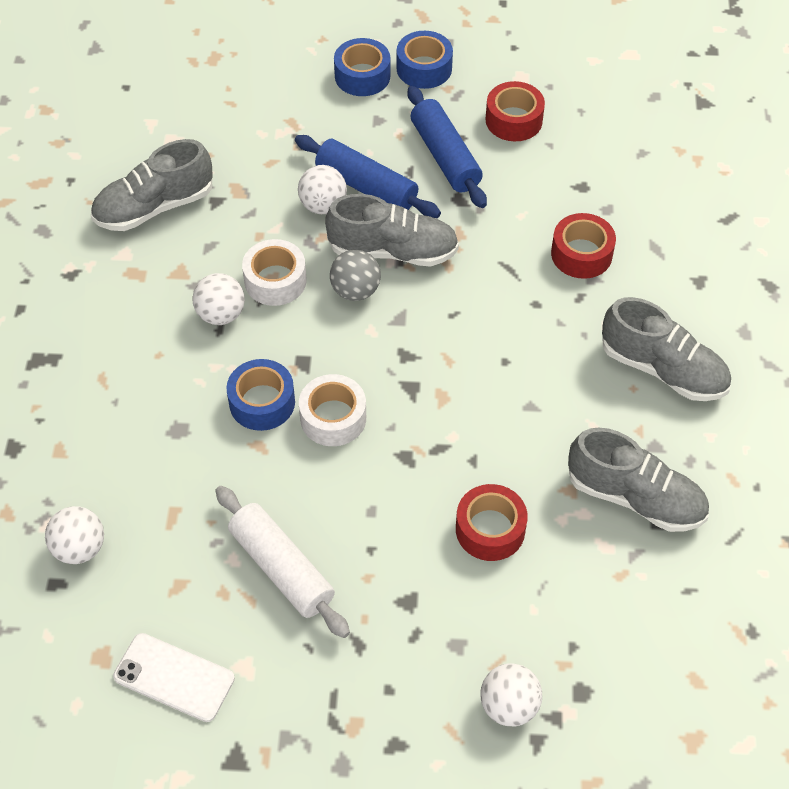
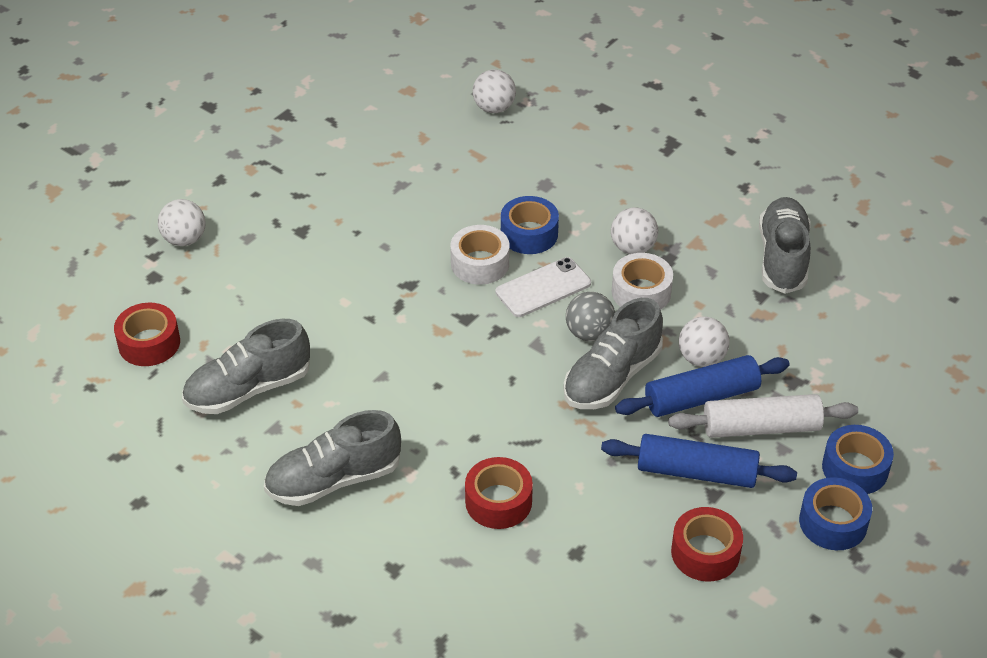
camera: 125 degrees right, 10 degrees down
white phone [113,633,235,722] -> white phone moved to [496,257,591,317]
white rolling pin [215,486,350,638] -> white rolling pin moved to [668,394,858,438]
red tape [456,484,528,561] -> red tape moved to [114,303,180,366]

